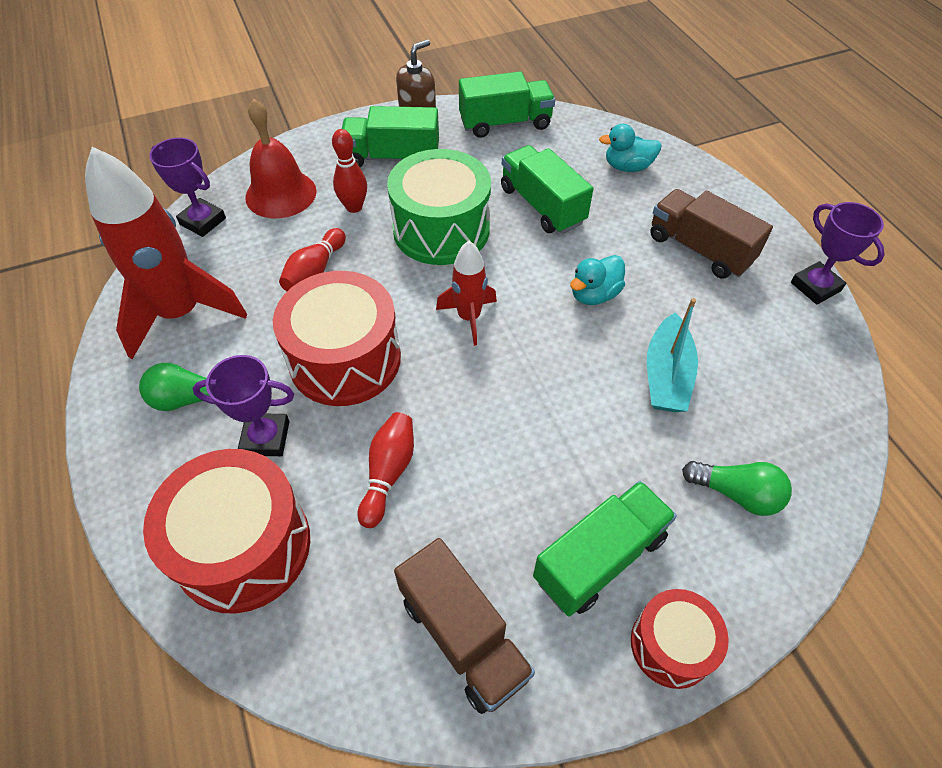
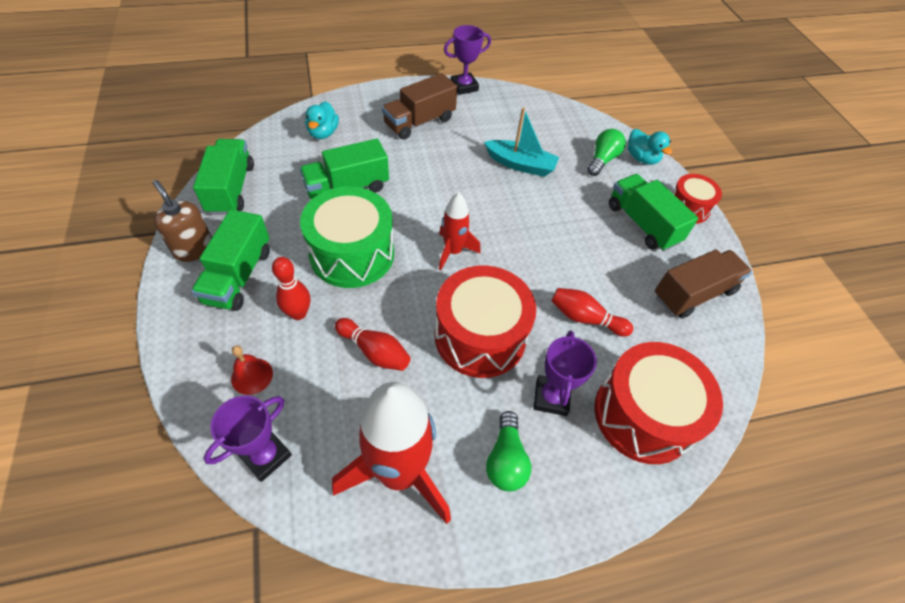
camera: 85 degrees left, 0 degrees up
red bell [245,99,317,218] -> red bell [231,345,273,395], size x0.54
turquoise duck [570,255,625,305] -> turquoise duck moved to [628,129,672,165]

